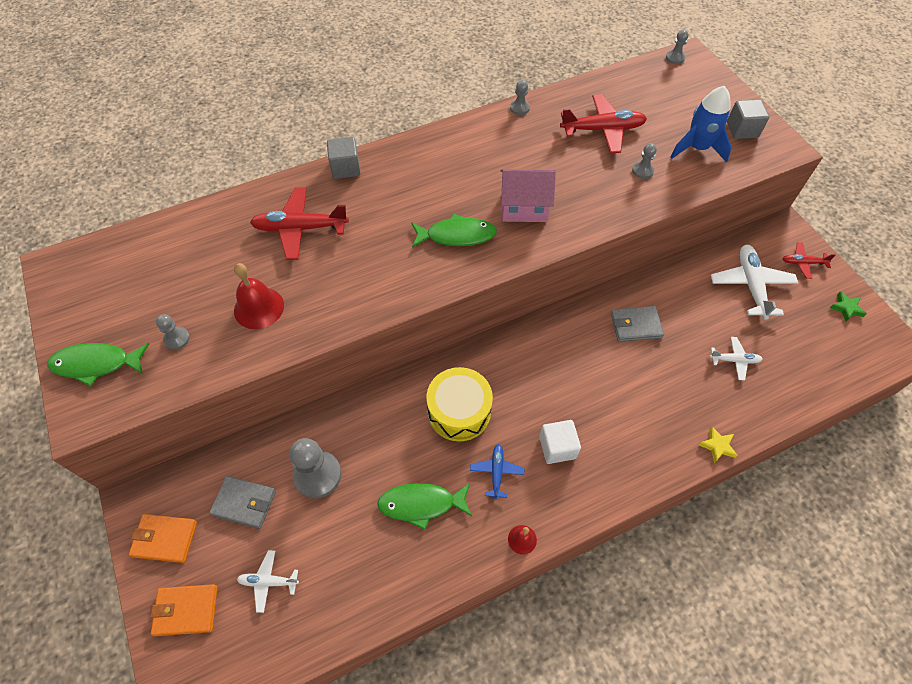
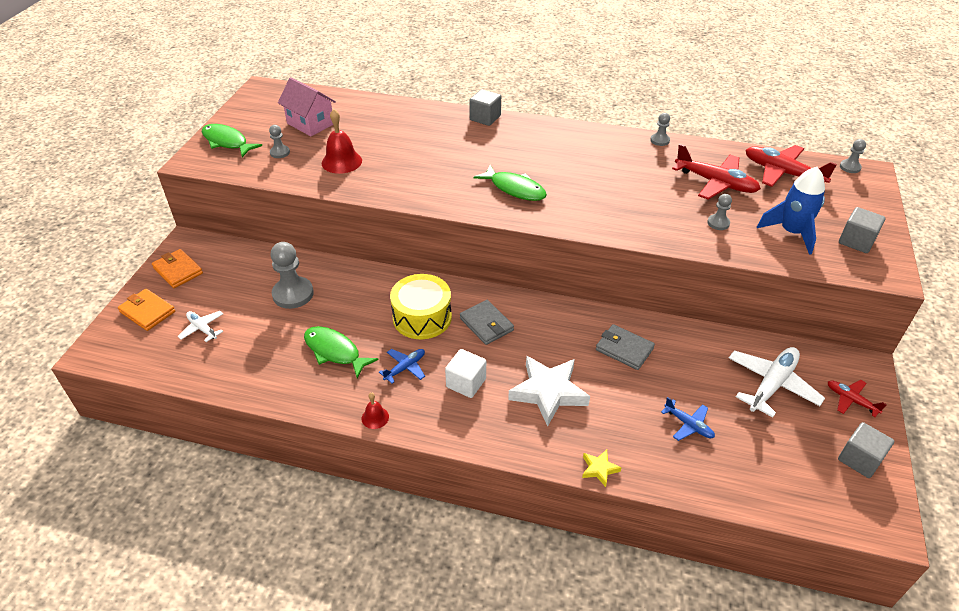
camera: 40 degrees right, 15 degrees down
grey wallet [209,476,276,529] -> grey wallet moved to [460,300,514,345]
red plane [250,187,349,260] -> red plane moved to [746,145,837,187]
pink house [500,169,556,222] -> pink house moved to [278,77,336,136]
white plane [710,337,763,380] -> blue plane [661,397,715,441]
green star [830,292,867,321] -> grey cube [838,422,894,478]
none -> white star [508,356,590,427]

